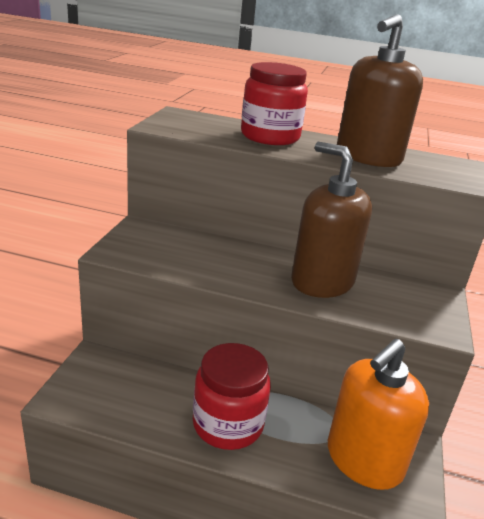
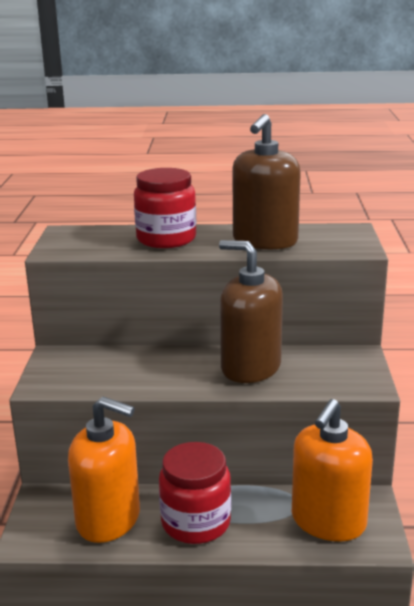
camera: 10 degrees left, 5 degrees down
none -> orange soap dispenser [68,397,140,543]

